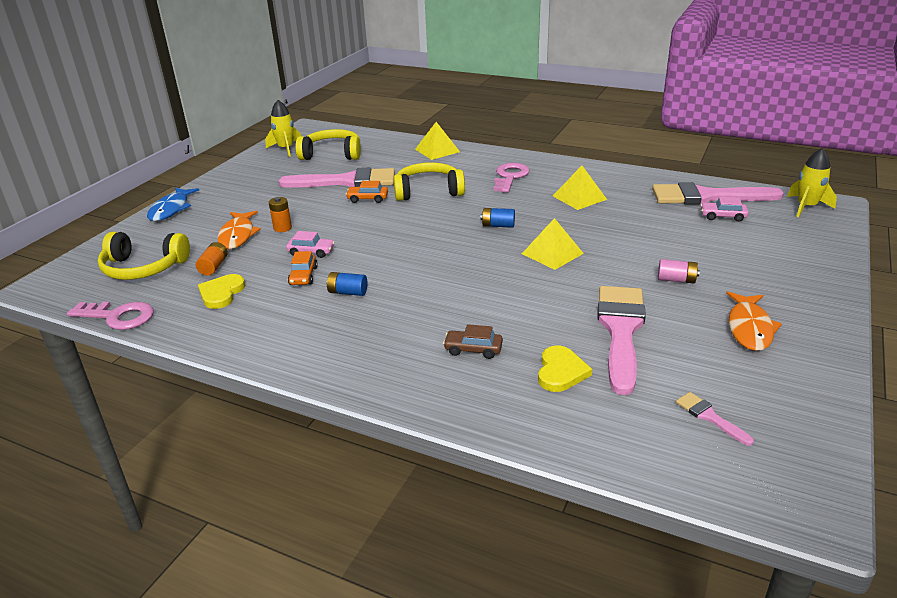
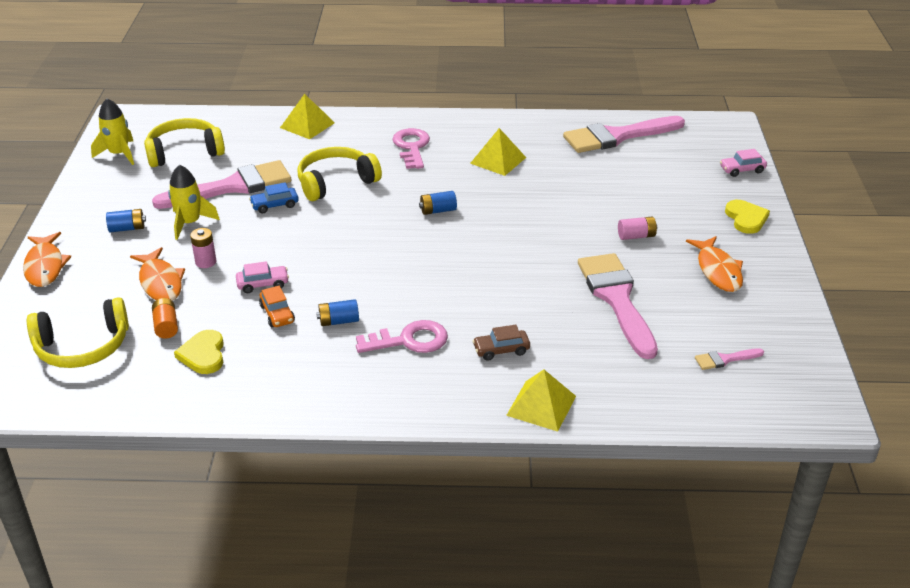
camera: 25 degrees left, 5 degrees up
pink key [67,302,154,330] -> pink key moved to [356,320,448,353]
blue fish [147,187,199,221] -> orange fish [23,232,71,287]
orange battery [269,197,292,232] -> pink battery [190,228,216,268]
orange car [346,181,388,203] -> blue car [249,182,299,213]
yellow pyramid [522,218,584,270] -> yellow pyramid moved to [506,370,576,432]
yellow heart [538,346,592,392] -> yellow heart moved to [725,200,770,234]
pink brush [676,392,754,446] -> pink brush turned 45 degrees counterclockwise [695,348,764,370]
pink car [700,197,749,222] -> pink car moved to [720,149,767,177]
yellow rocket [787,148,837,217] -> yellow rocket moved to [168,165,220,240]
none -> blue battery [106,209,146,232]

